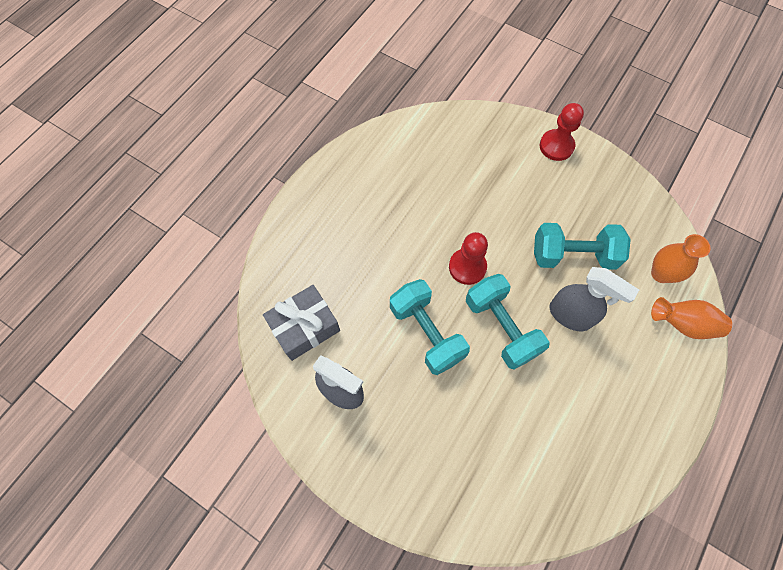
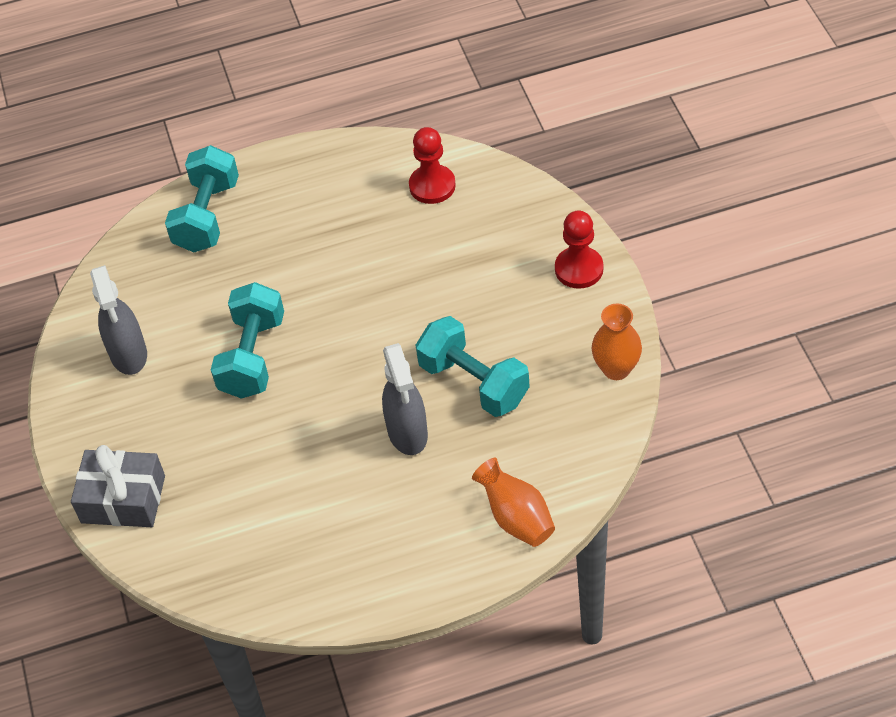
camera: 45 degrees right, 15 degrees down
grey gift [263,285,340,361] -> grey gift moved to [71,445,165,527]
red pawn [449,232,488,285] -> red pawn moved to [409,127,456,204]
turquoise dumbbell [466,274,550,369] -> turquoise dumbbell moved to [165,145,239,252]
orange vase [651,234,711,283] -> orange vase moved to [592,303,642,380]

